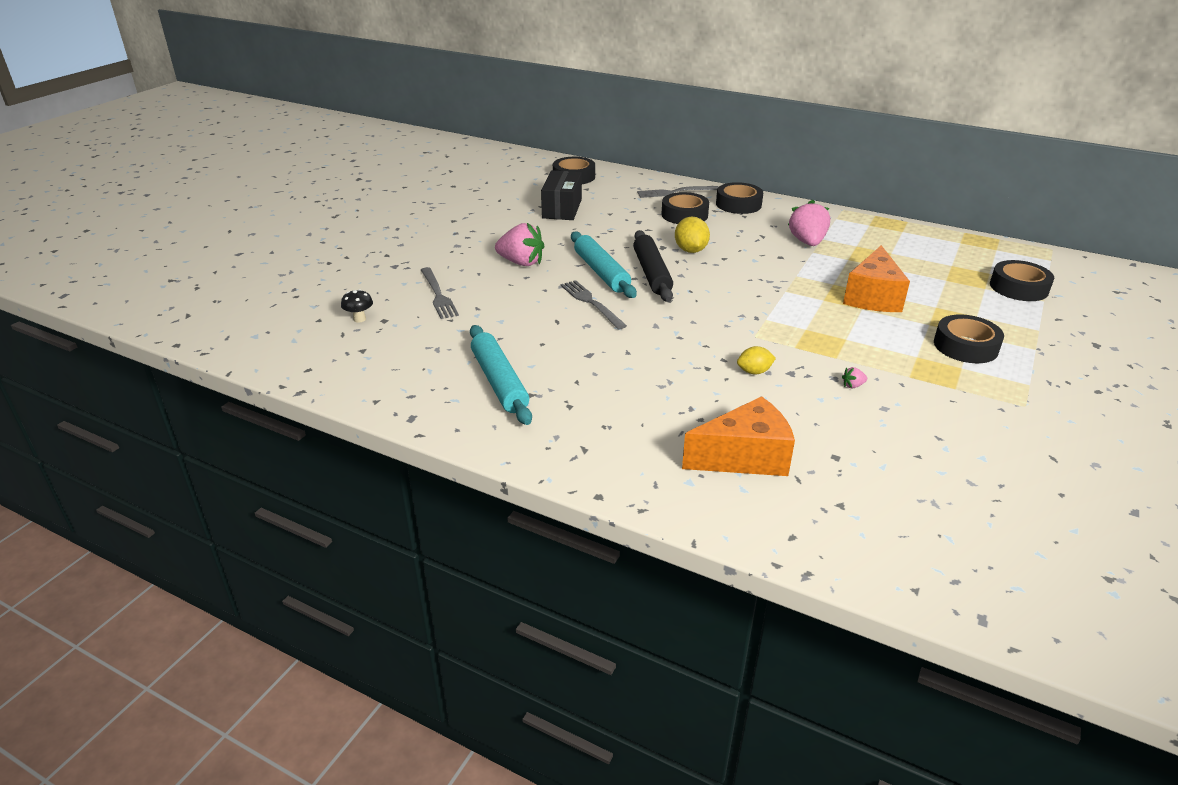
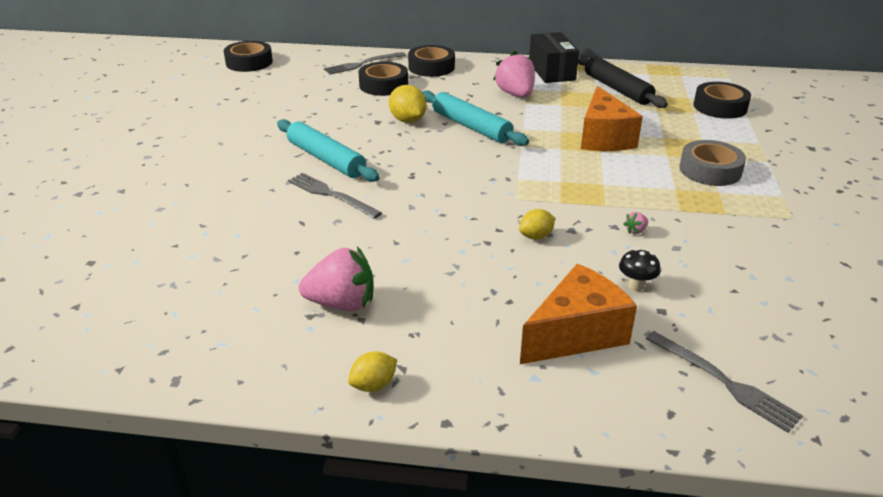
camera: 20 degrees left, 0 degrees up
black mushroom [341,289,373,323] -> black mushroom moved to [619,249,661,291]
grey fork [421,267,459,319] -> grey fork moved to [646,331,803,433]
turquoise rolling pin [470,325,532,425] -> turquoise rolling pin moved to [422,90,529,146]
pink strawberry [495,223,544,266] -> pink strawberry moved to [299,247,374,311]
black box [541,170,582,220] -> black box moved to [529,32,579,83]
black rolling pin [633,230,673,302] -> black rolling pin moved to [578,54,668,108]
black tape [934,314,1004,363] -> grey tape [679,140,746,186]
none -> yellow lemon [348,351,397,392]

